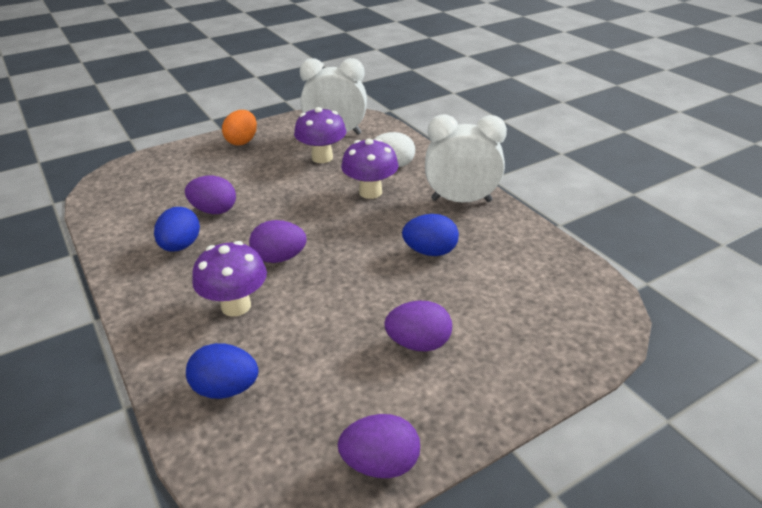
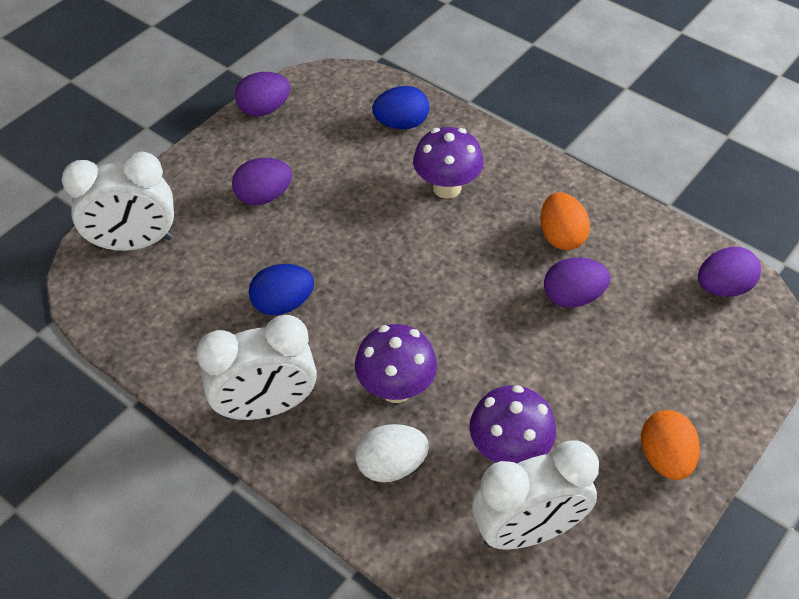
camera: 160 degrees right, 15 degrees up
blue egg [154,207,200,252] -> orange egg [540,192,590,250]
purple egg [249,220,306,263] -> purple egg moved to [698,247,761,297]
none -> white clock [62,152,174,251]

